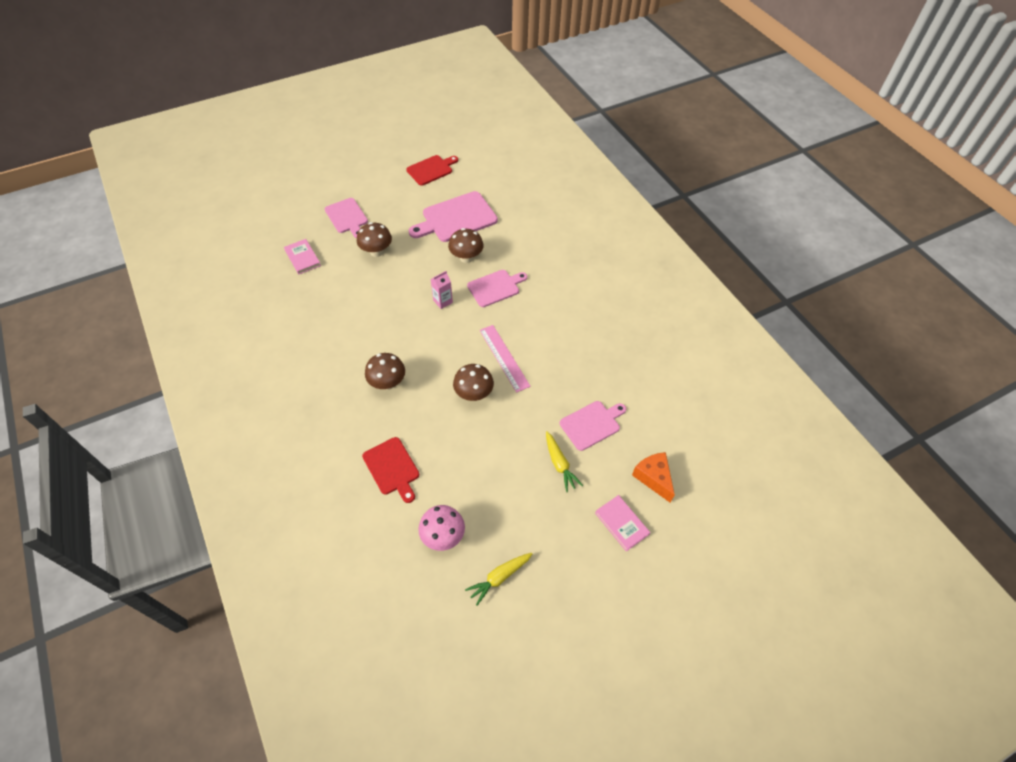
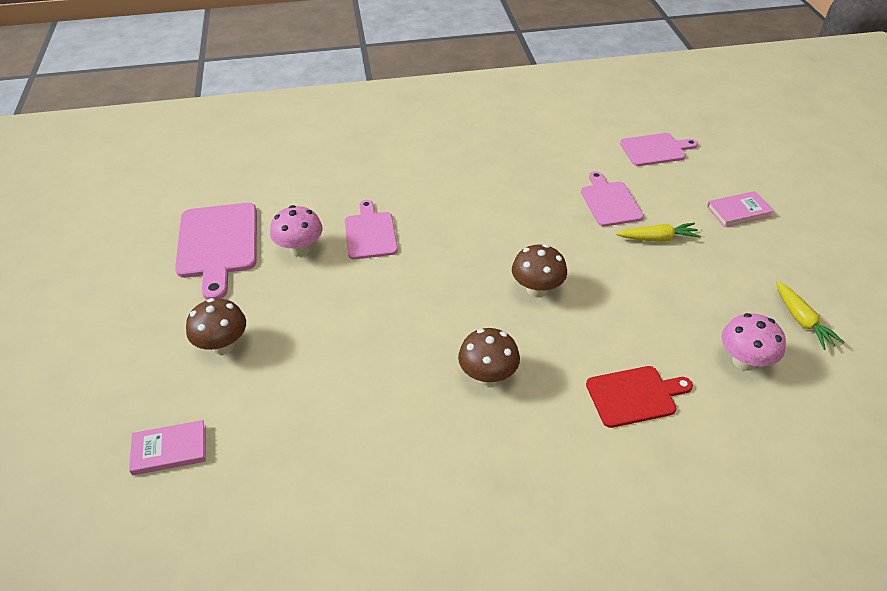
camera: 70 degrees left, 10 degrees down
pink cutting board [325,198,368,238] -> pink cutting board moved to [620,133,698,166]
red cutting board [406,155,458,186] -> none
pink carton [430,271,453,309] -> none
brown mushroom [448,228,484,263] -> pink mushroom [270,205,323,257]
pink ruler [480,325,531,393] -> none
orange cheese [632,452,675,503] -> none

